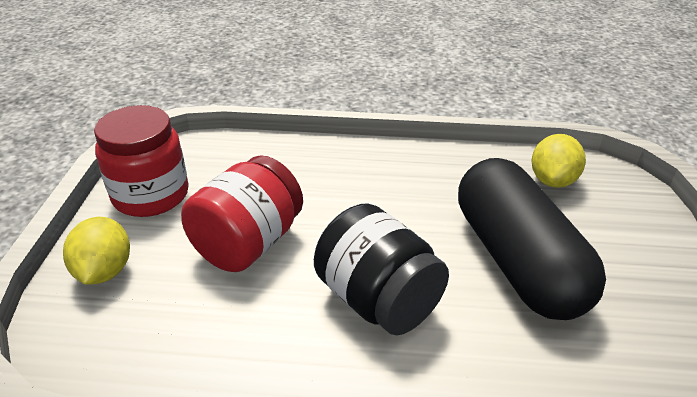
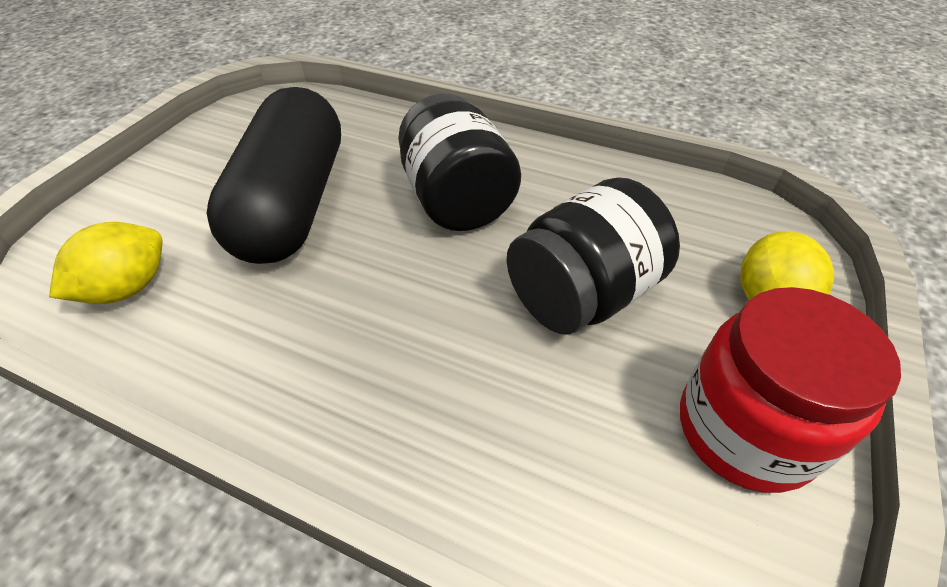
camera: 160 degrees left, 10 degrees up
red jar [181,155,303,272] -> black jar [507,177,680,335]

